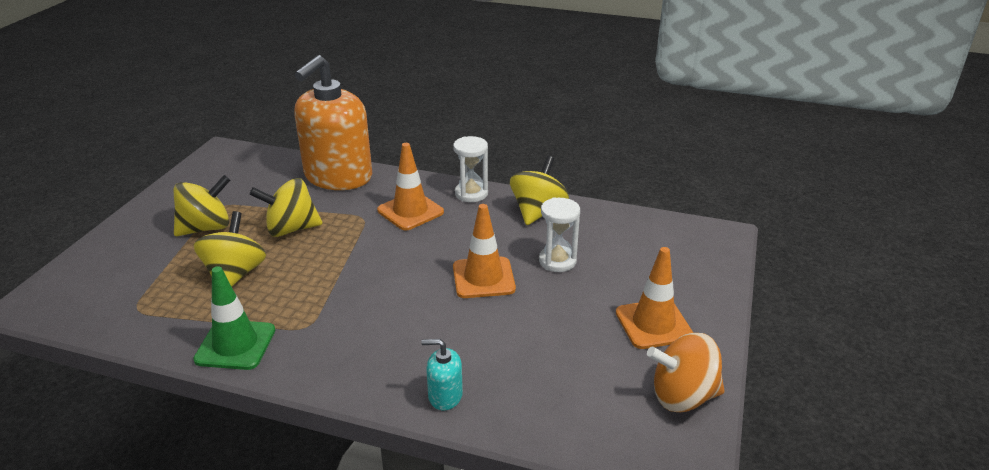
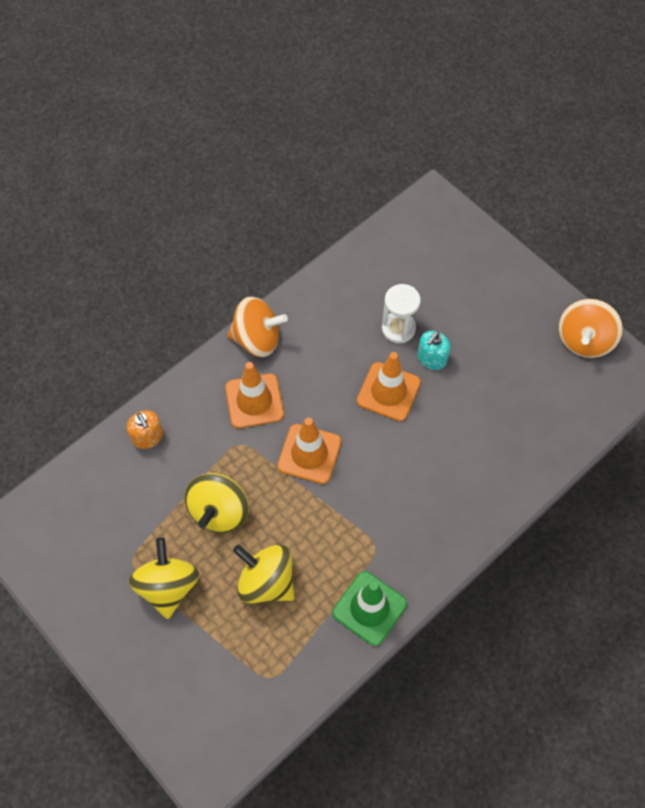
camera: 60 degrees left, 30 degrees up
orange soap dispenser [294,55,372,190] -> orange soap dispenser [127,410,163,449], size x0.40
turquoise soap dispenser [421,339,463,410] -> turquoise soap dispenser moved to [418,331,450,370]
white hourglass [453,136,488,202] -> orange spinning top [227,297,288,357]
yellow spinning top [510,156,569,225] -> none
orange traffic cone [616,247,693,349] -> orange traffic cone moved to [277,418,341,484]

